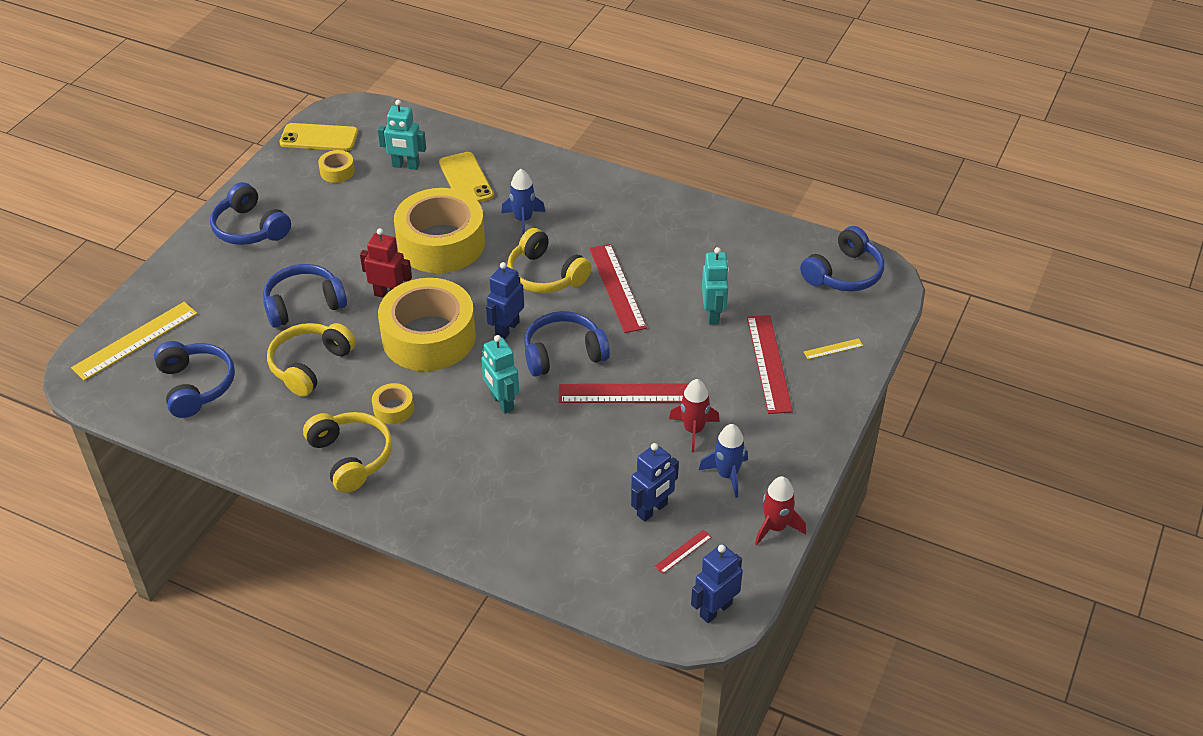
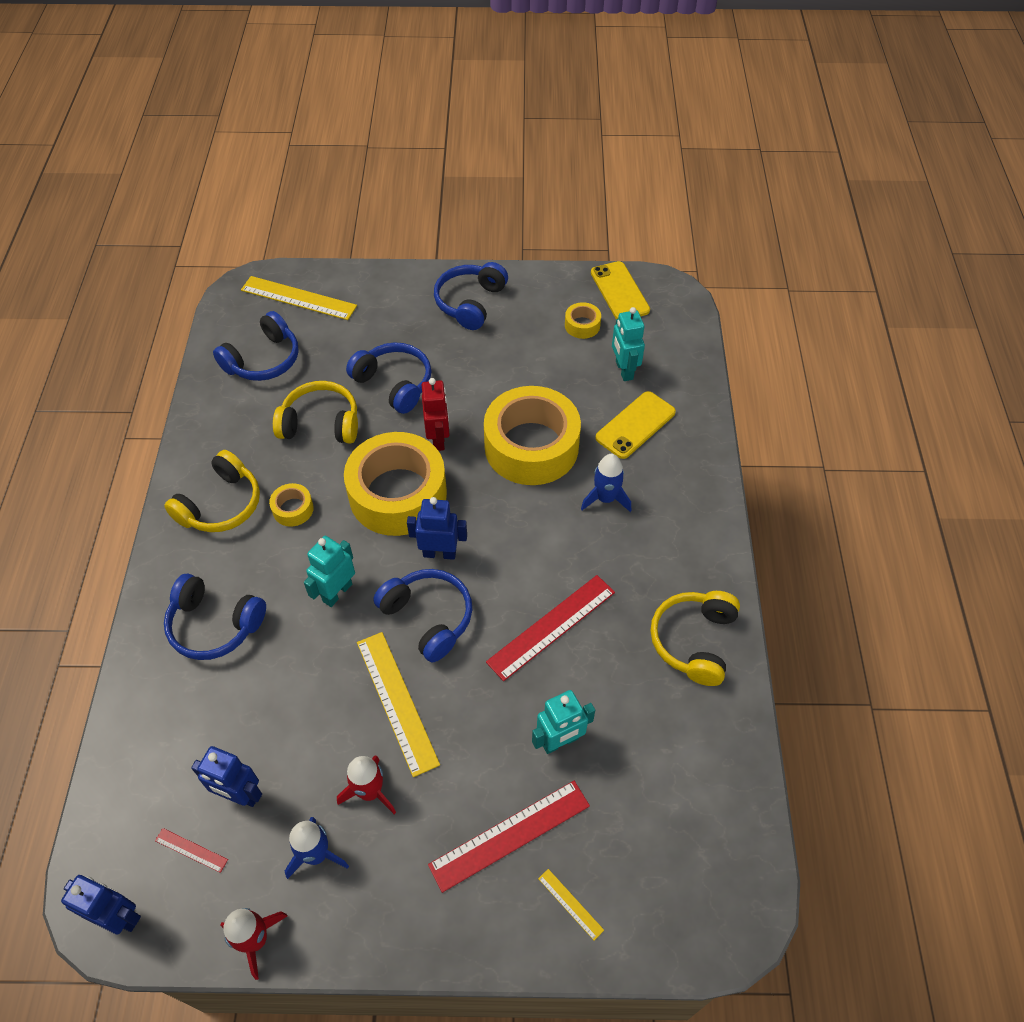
camera: 65 degrees right, 10 degrees up
yellow headphones [507,228,592,293] -> yellow headphones moved to [650,591,740,686]
red ruler [559,383,689,403] -> yellow ruler [357,632,440,777]
blue headphones [800,226,884,292] -> blue headphones moved to [164,574,266,660]

